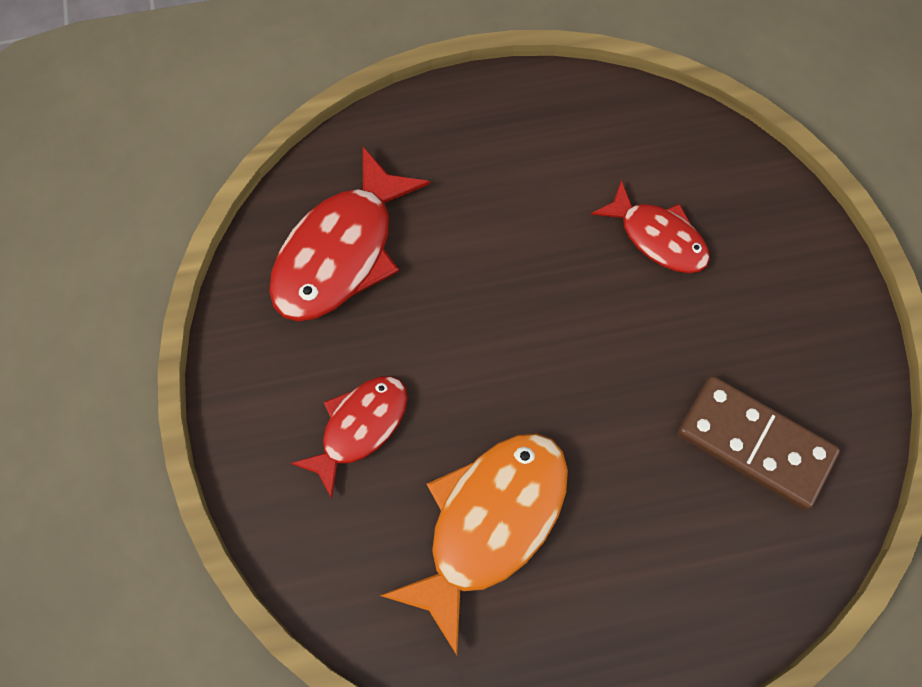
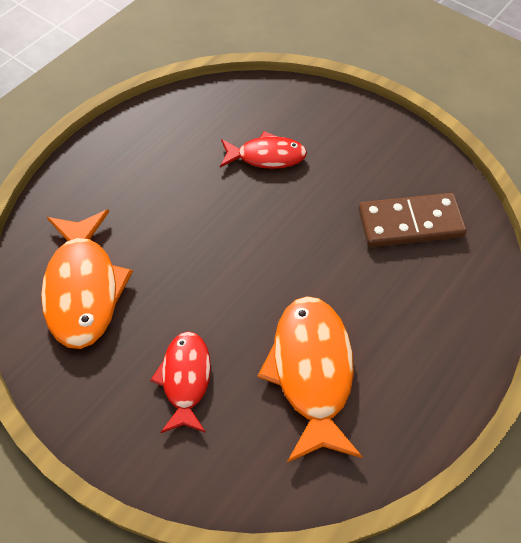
camera: 40 degrees left, 10 degrees down
red fish [269,147,430,322] -> orange fish [41,209,133,349]

